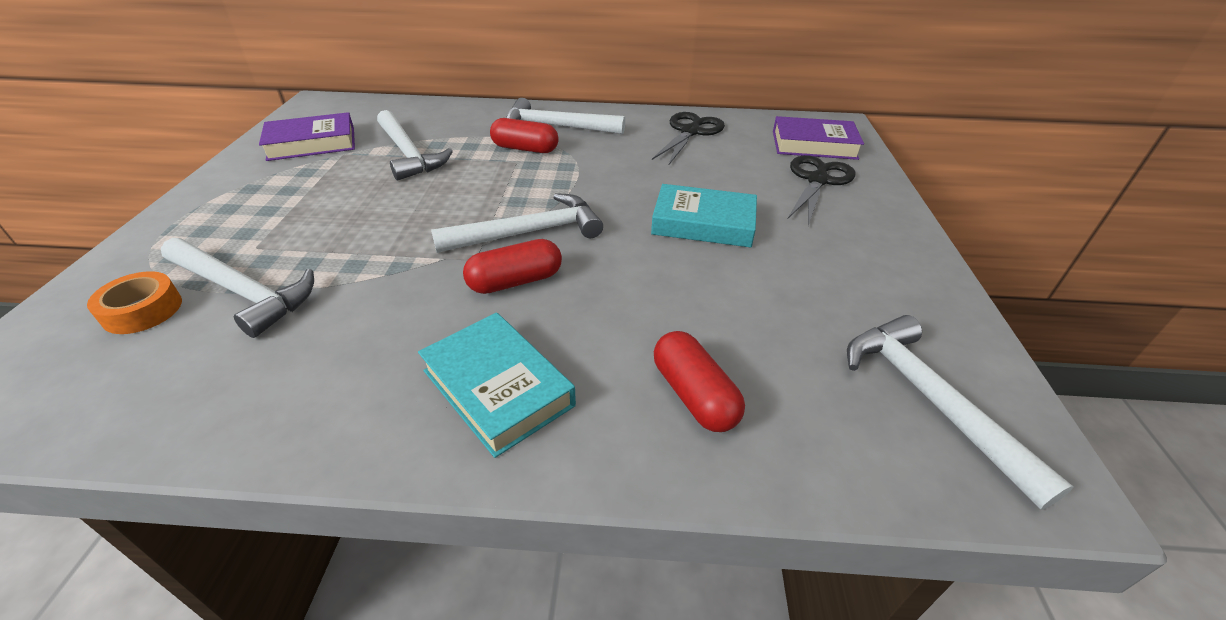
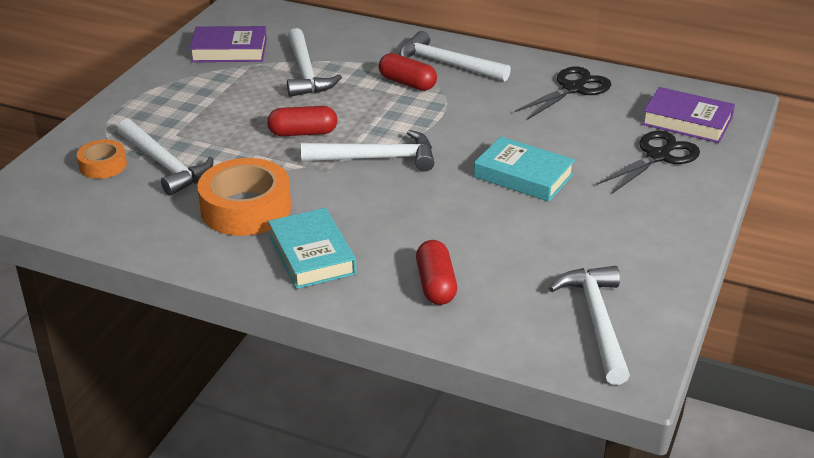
camera: 20 degrees right, 5 degrees down
red capsule [463,239,562,294] -> red capsule moved to [267,106,338,136]
none -> orange tape [197,158,291,236]

